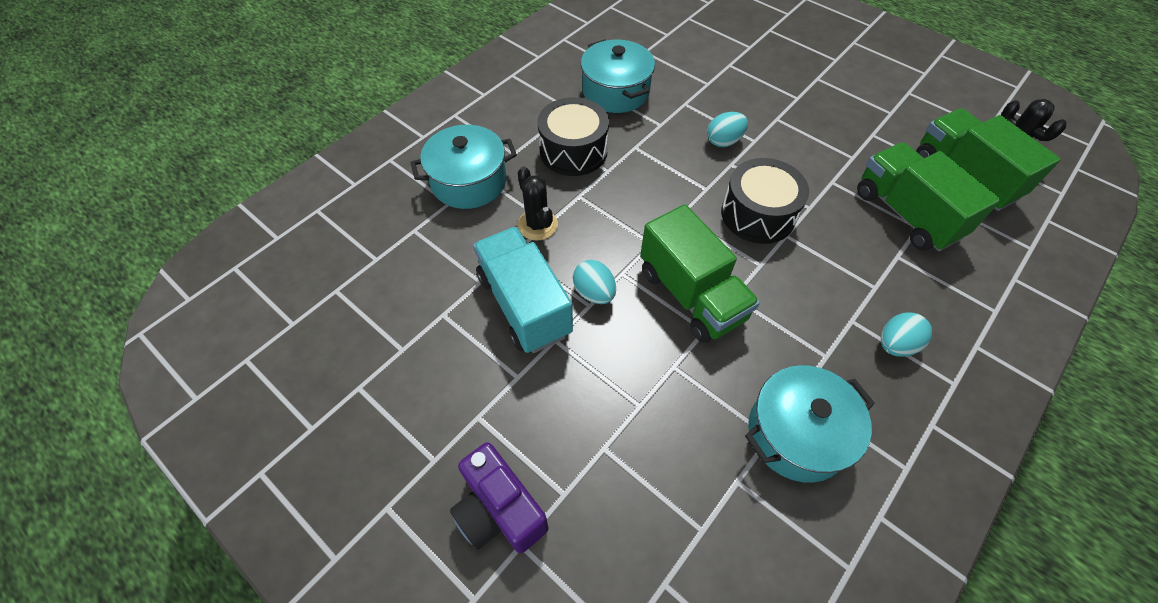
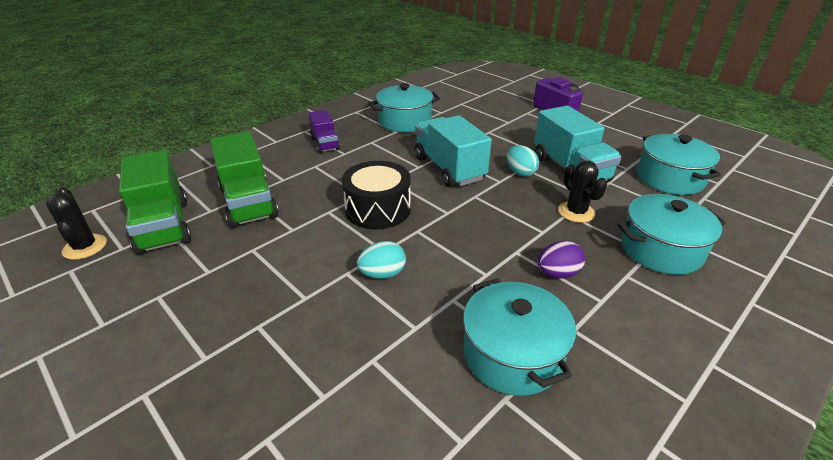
camera: 175 degrees left, 20 degrees down
black drum [537,97,609,176] -> purple egg [537,241,585,278]
green truck [640,204,760,343] -> turquoise truck [415,115,492,187]
turquoise egg [881,312,932,357] -> purple truck [308,110,340,153]
none -> turquoise pot [637,134,721,195]

